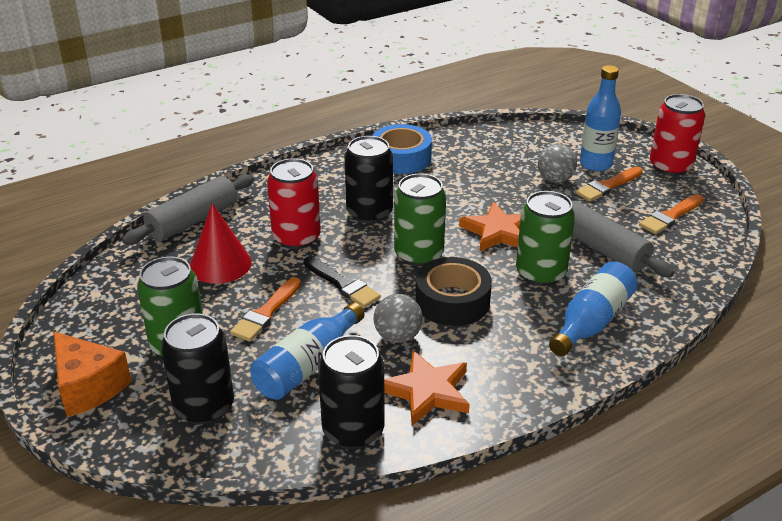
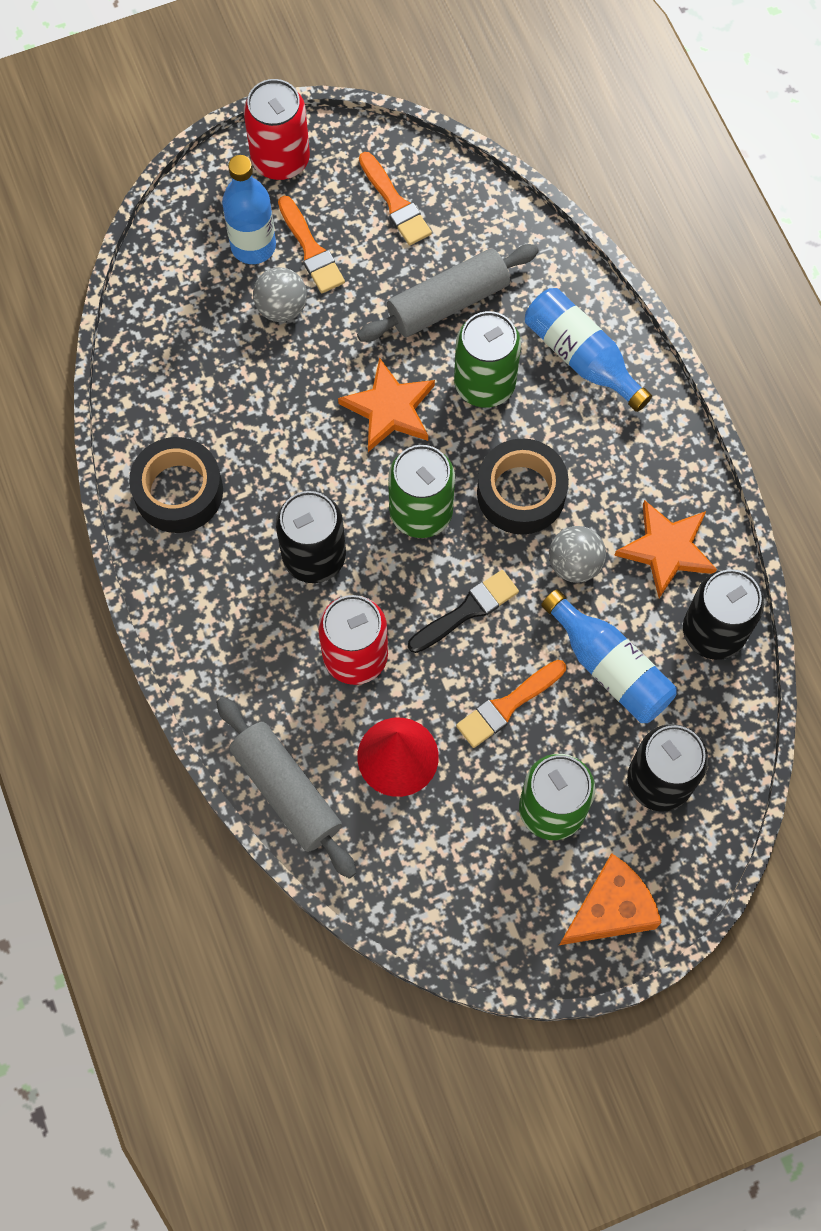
camera: 80 degrees left, 35 degrees up
orange brush [230,277,301,342] -> orange brush turned 105 degrees clockwise [456,660,566,748]
blue tape [372,124,432,174] -> black tape [129,437,223,533]

